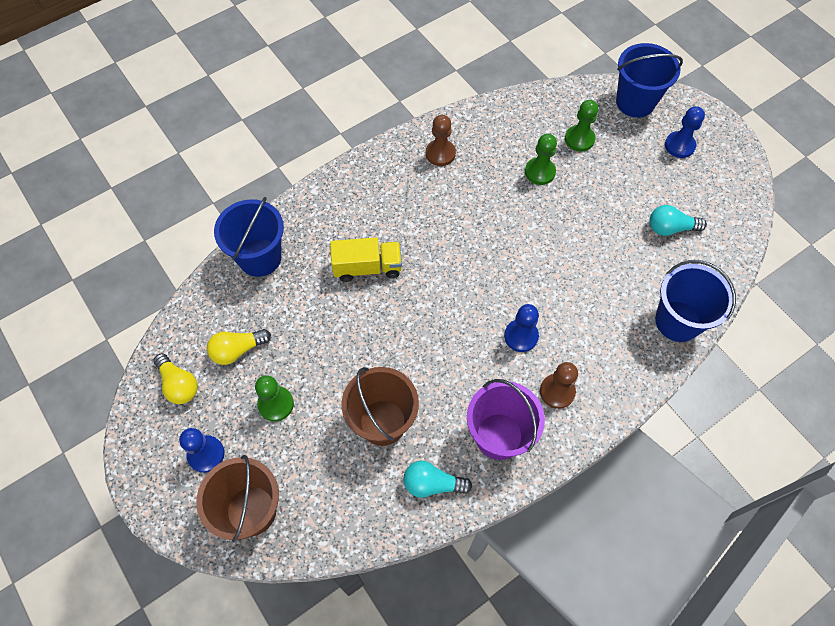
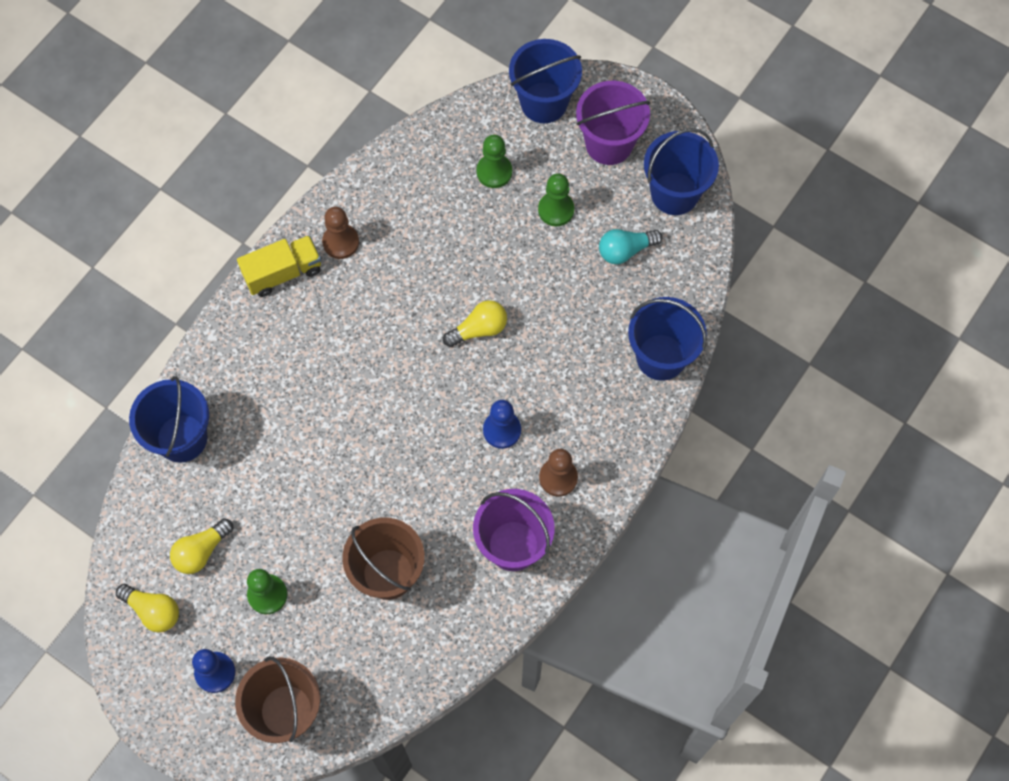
camera: 20 degrees left, 5 degrees up
yellow truck [330,237,402,282] -> yellow truck moved to [237,235,321,297]
turquoise light bulb [404,461,472,498] -> none
green pawn [525,134,557,185] -> green pawn moved to [538,173,574,226]
blue pawn [665,106,705,158] -> purple bucket [576,81,650,165]
none -> yellow light bulb [443,300,507,347]
none -> blue bucket [644,128,719,215]

